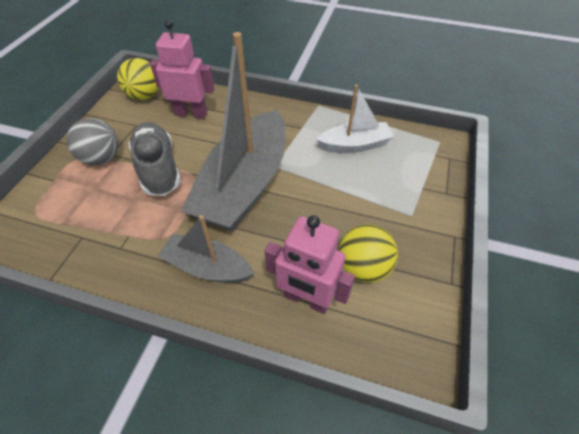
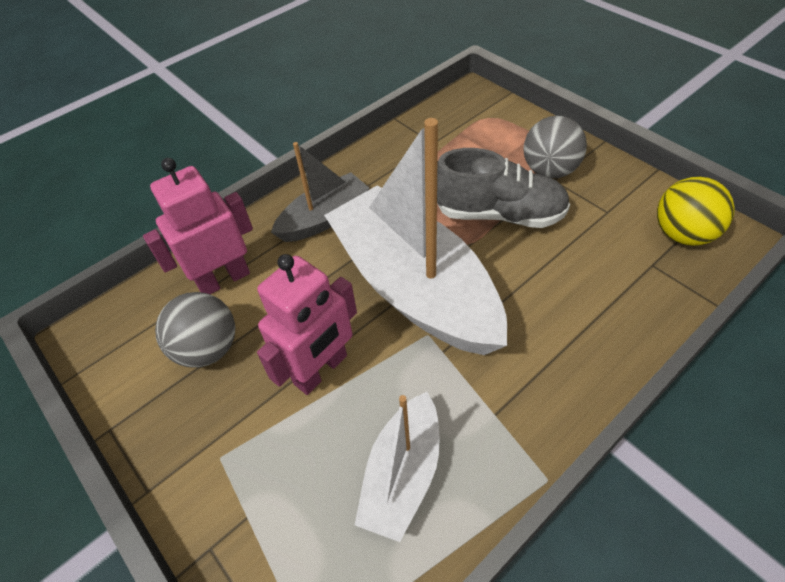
camera: 125 degrees right, 0 degrees up
pink robot [150,20,215,119] -> pink robot moved to [257,254,357,395]
grey boat [181,32,286,231] -> white boat [324,118,507,355]
yellow ball [339,224,398,283] -> grey ball [155,292,235,368]

